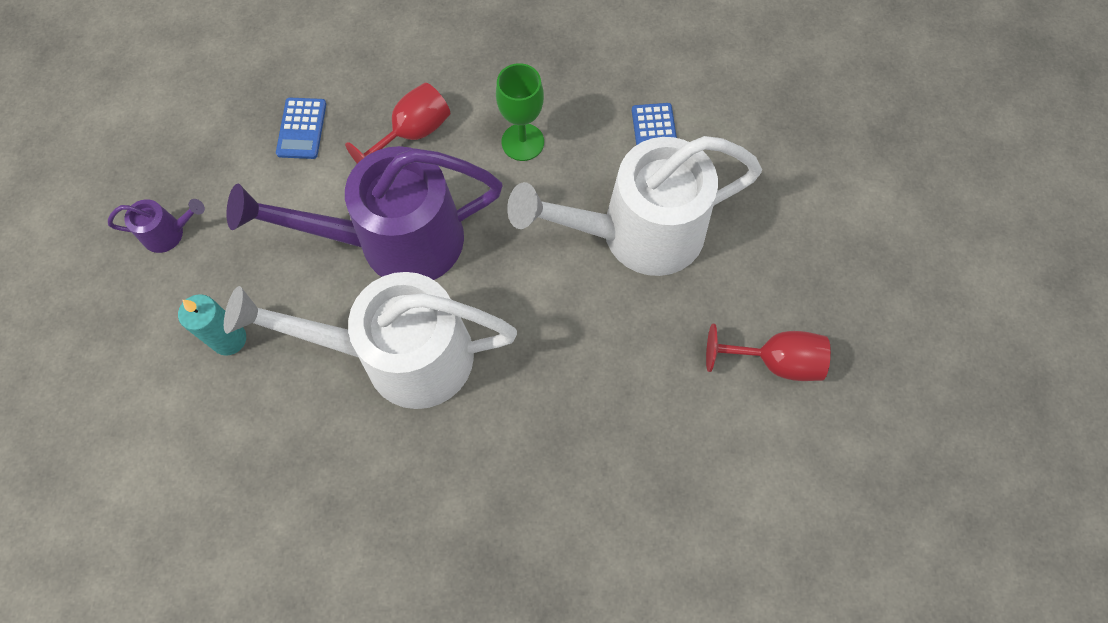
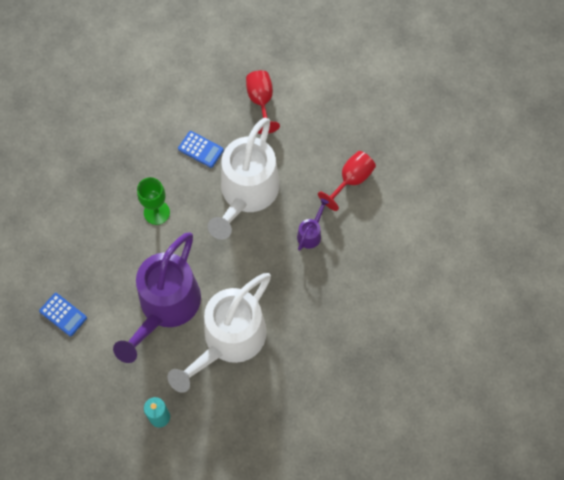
camera: 55 degrees left, 0 degrees up
purple watering can [108,199,205,253] -> purple watering can moved to [297,199,329,251]
red goblet [345,83,450,164] -> red goblet moved to [246,70,280,134]

